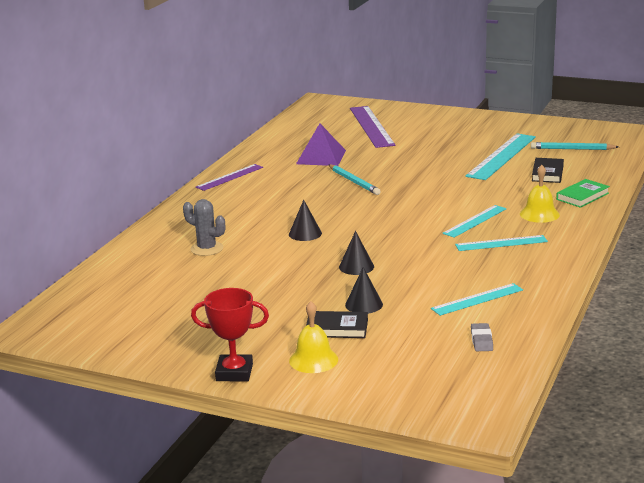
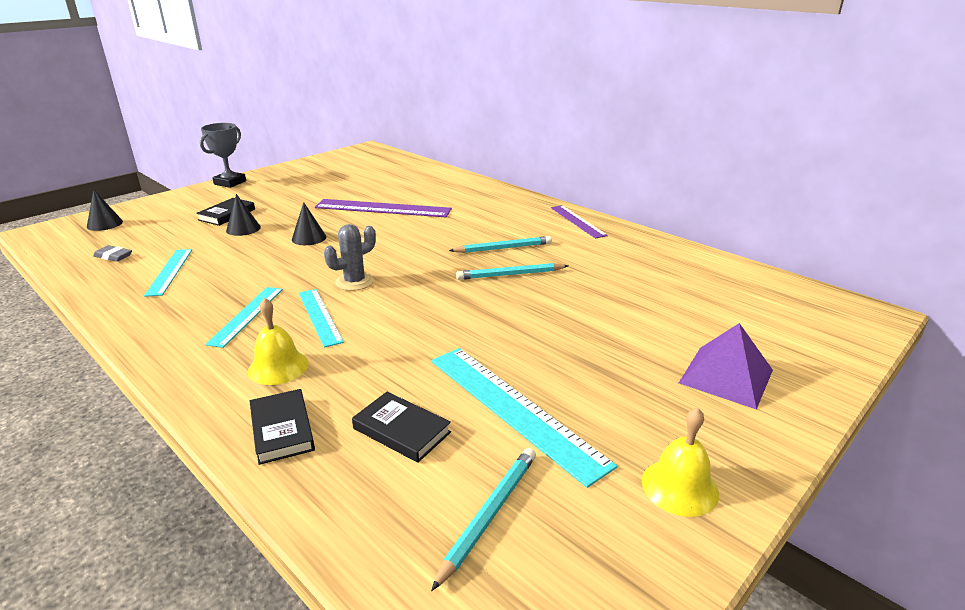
camera: 110 degrees right, 5 degrees up
grey cactus [183,199,225,256] -> grey cactus moved to [324,224,376,291]
red trophy [191,288,269,381] -> grey trophy [200,123,246,188]
black cone [289,200,322,241] -> black cone moved to [87,189,123,231]
yellow bell [289,301,338,373] -> yellow bell moved to [642,407,719,517]
purple pyramid [296,123,346,166] -> purple pyramid moved to [679,323,773,410]
purple ruler [350,106,395,148] -> purple ruler moved to [315,199,452,217]
green book [556,179,610,208] -> black book [250,389,315,465]
none -> turquoise pencil [449,236,552,253]

